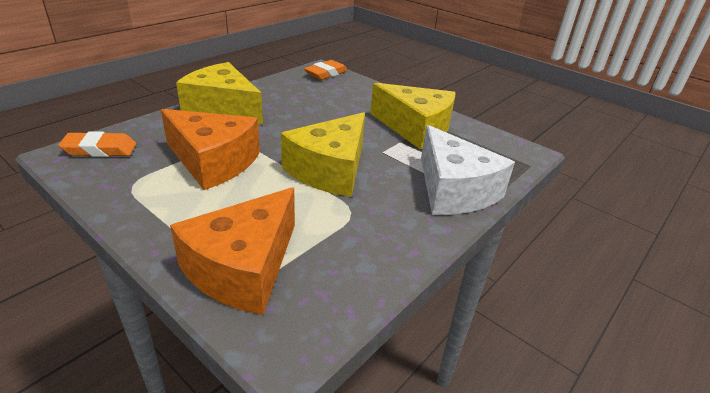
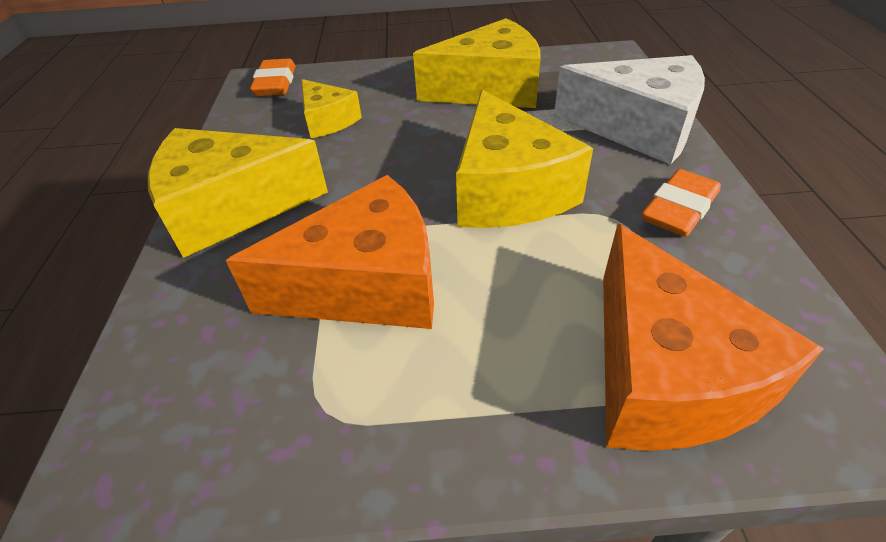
camera: 40 degrees left, 10 degrees up
orange eraser [58,131,136,157] -> orange eraser moved to [641,169,721,237]
none -> yellow cheese [301,79,362,138]

